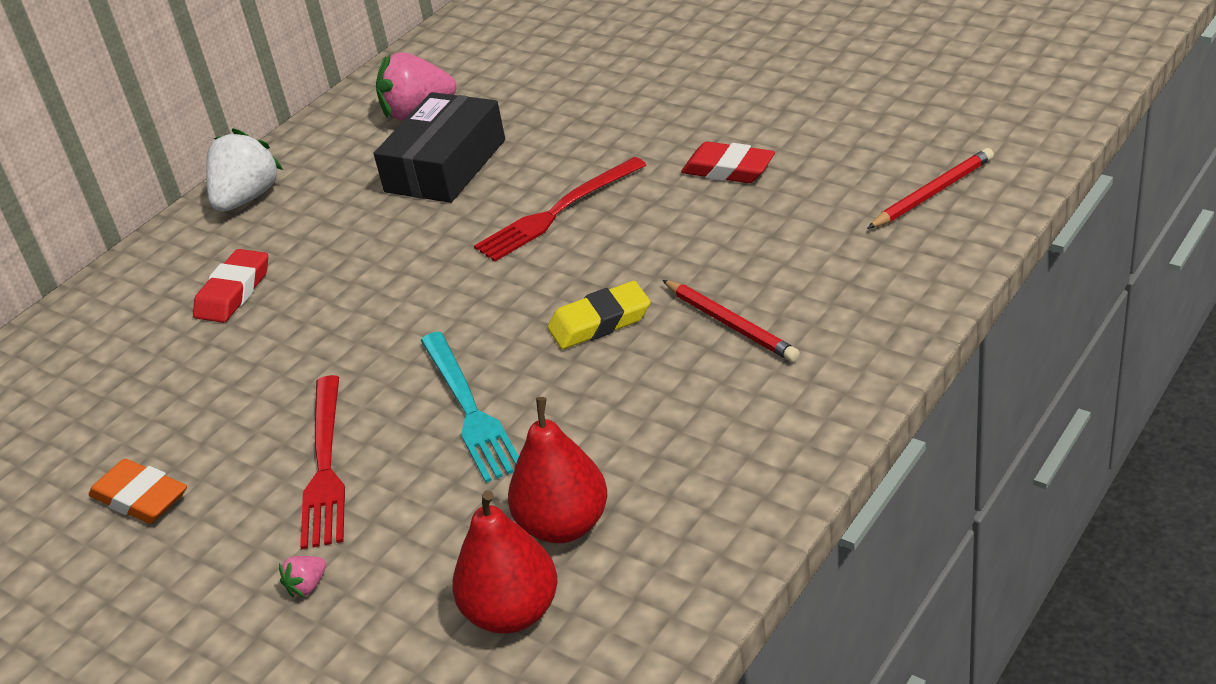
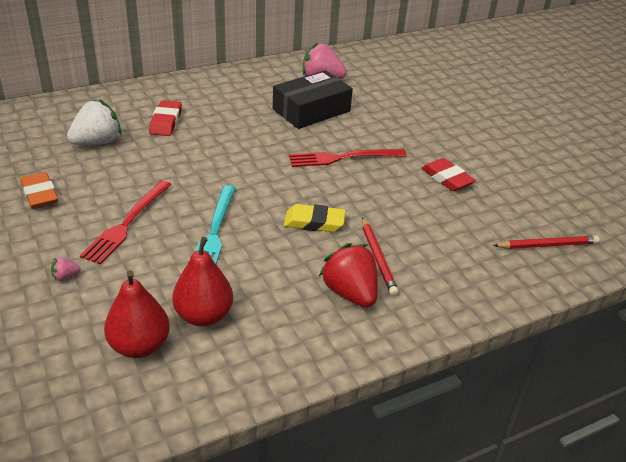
camera: 20 degrees right, 0 degrees up
red eraser [193,249,268,323] -> red eraser turned 45 degrees counterclockwise [149,100,182,136]
white strawberry [206,128,283,212] -> white strawberry moved to [67,99,122,145]
none -> red strawberry [319,243,378,307]

